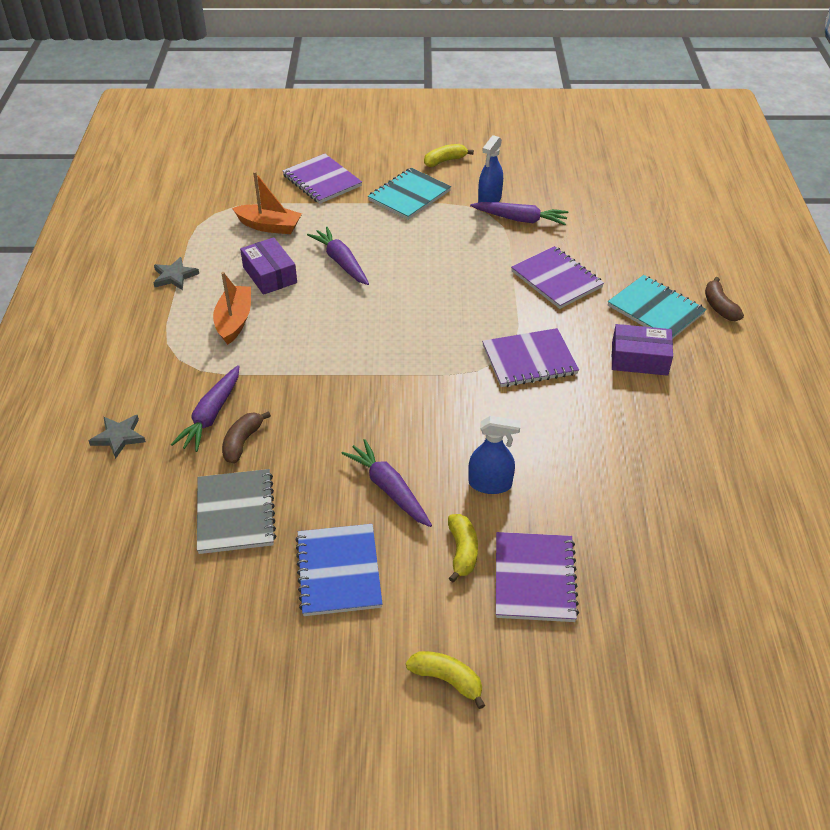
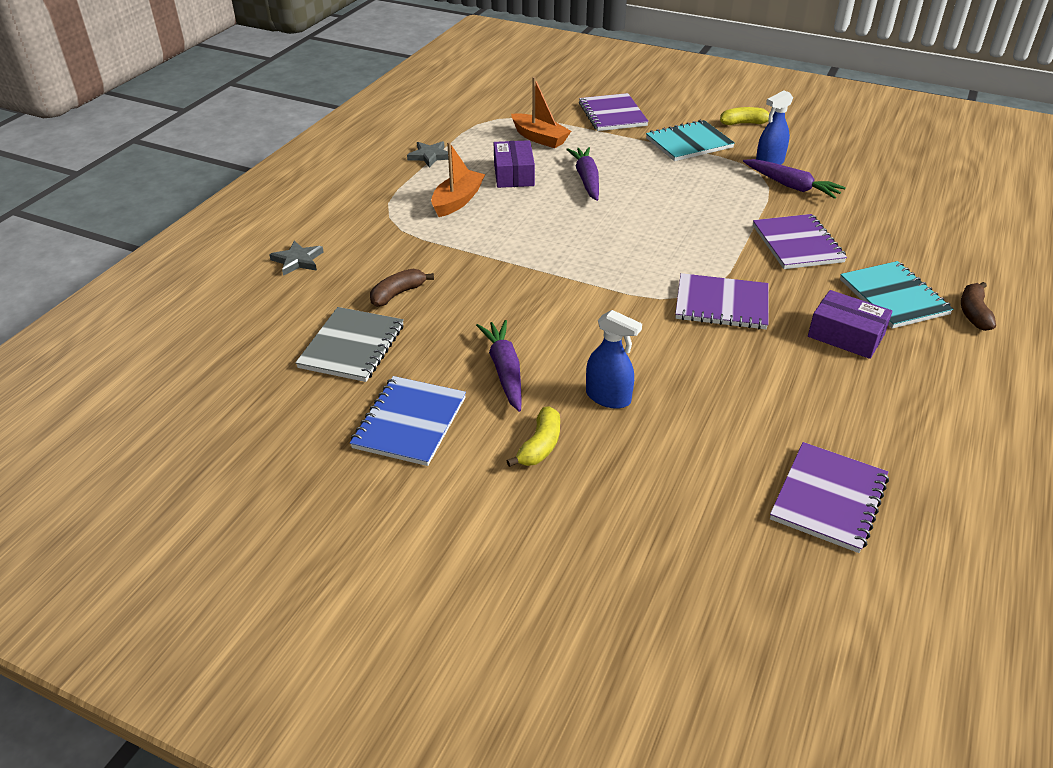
camera: 25 degrees right, 5 degrees down
purple carrot [171,365,240,452] -> none
yellow banana [406,651,485,709] -> none
purple notebook [496,532,579,622] -> purple notebook moved to [770,442,889,553]

